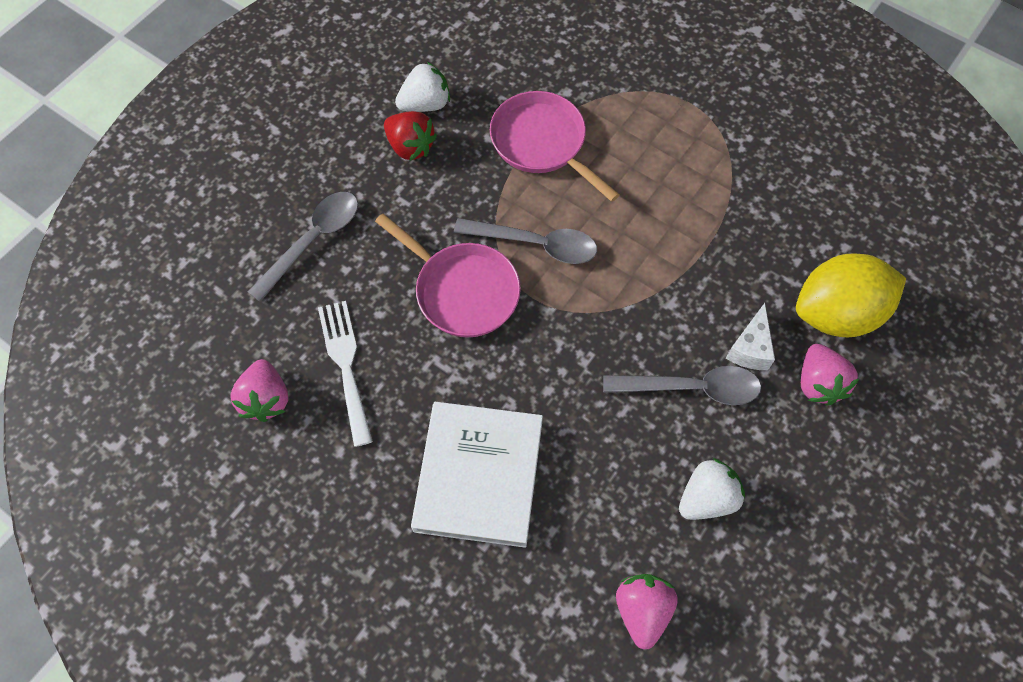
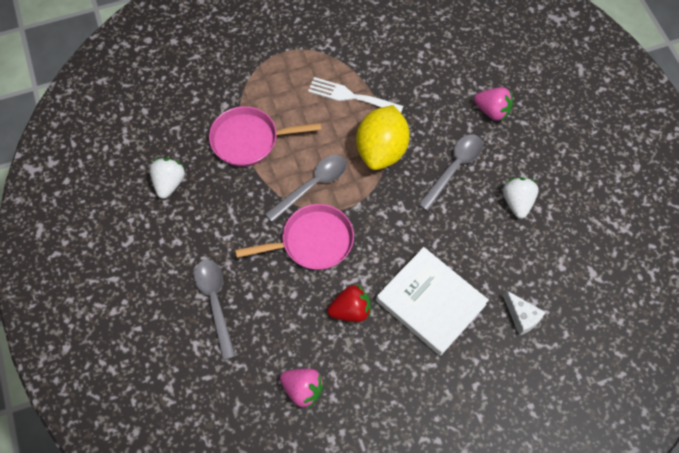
camera: 55 degrees left, 0 degrees up
white fork [318,301,373,447] -> white fork moved to [308,77,403,113]
red strawberry [384,111,437,161] -> red strawberry moved to [327,284,371,322]
pink strawberry [616,574,678,650] -> none
white cheese [726,303,775,370] -> white cheese moved to [503,290,546,336]
yellow lemon [796,253,906,337] -> yellow lemon moved to [356,105,410,170]

